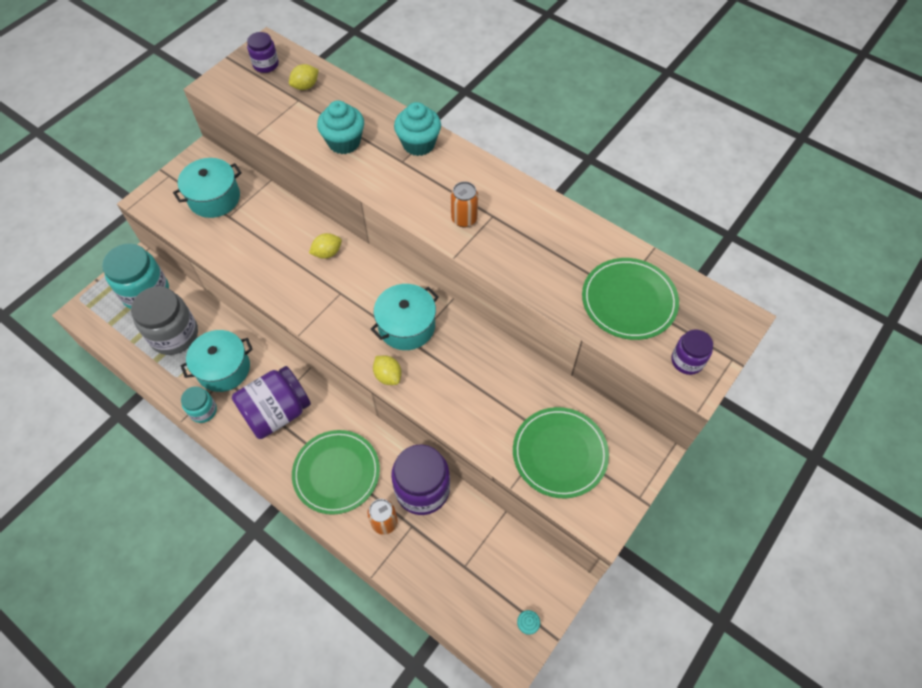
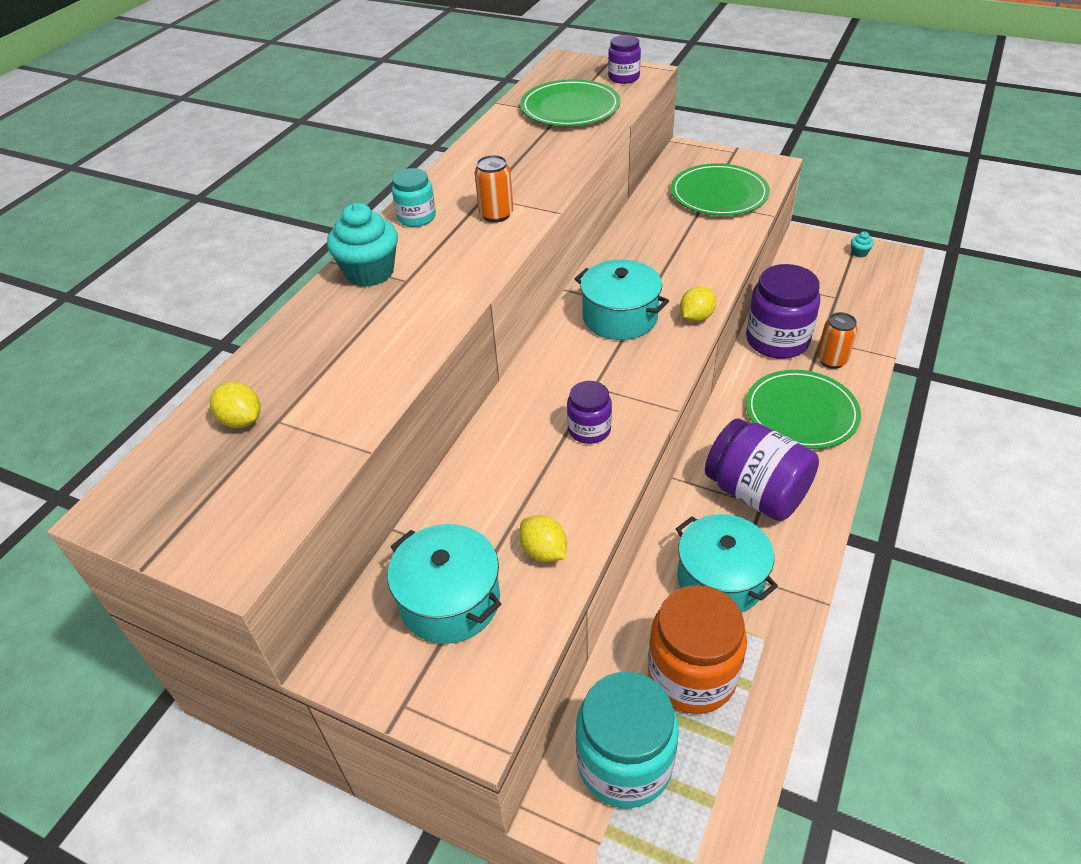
camera: 100 degrees left, 15 degrees down
grey jar [131,286,198,355] -> orange jar [648,585,747,714]
turquoise jar [181,386,217,423] -> turquoise jar moved to [392,168,436,227]
purple jar [247,32,279,73] -> purple jar moved to [567,381,612,444]
yellow lemon [309,233,342,259] -> yellow lemon moved to [519,515,567,562]
turquoise cupcake [317,100,364,154] -> none

